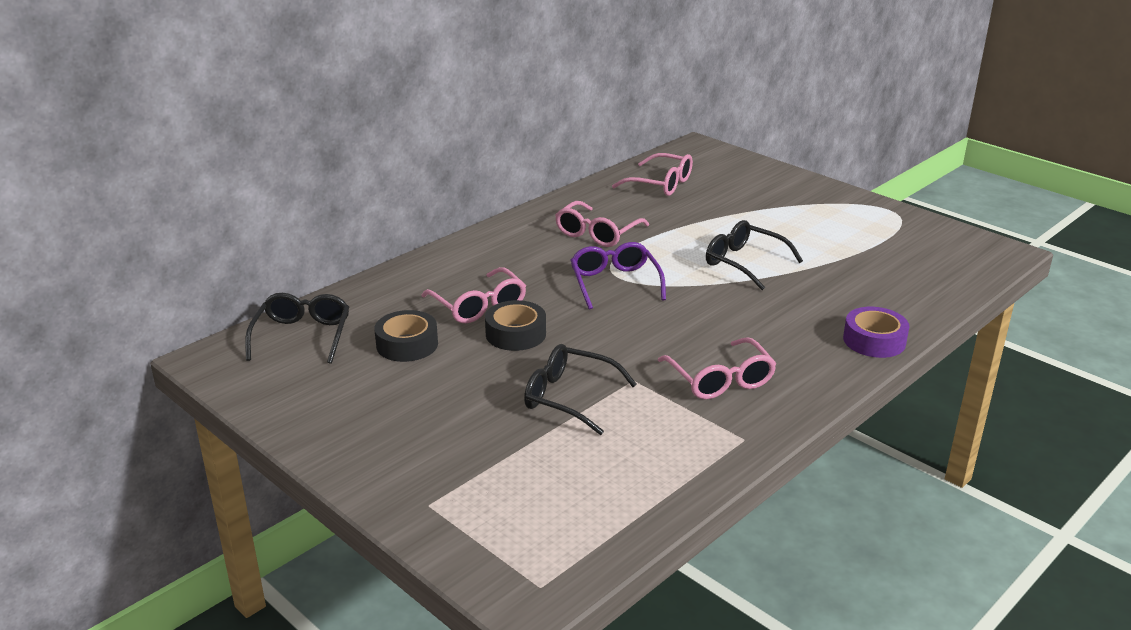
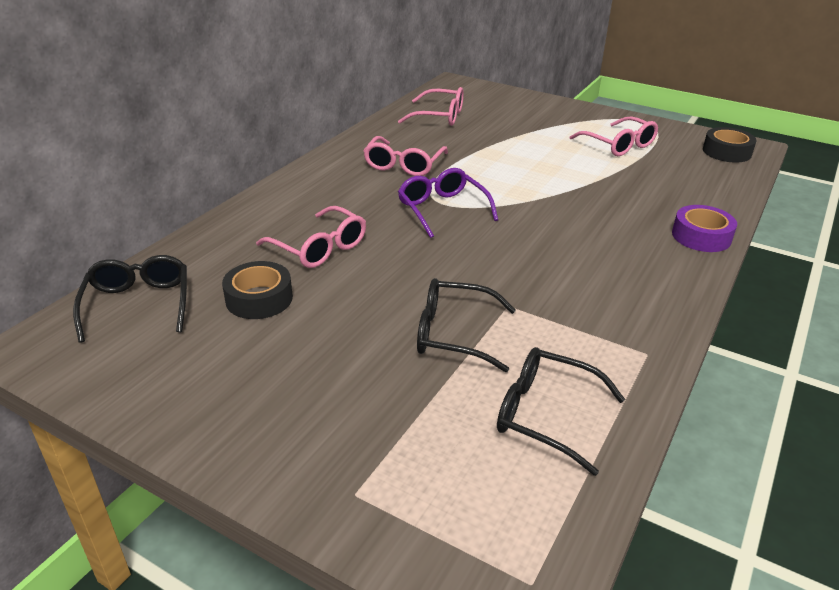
camera: 15 degrees left, 5 degrees up
black tape [485,300,546,351] -> black tape moved to [703,127,757,163]
pink glasses [658,337,776,399] -> pink glasses moved to [570,116,658,156]
black glasses [706,220,803,290] -> black glasses moved to [497,347,625,476]

